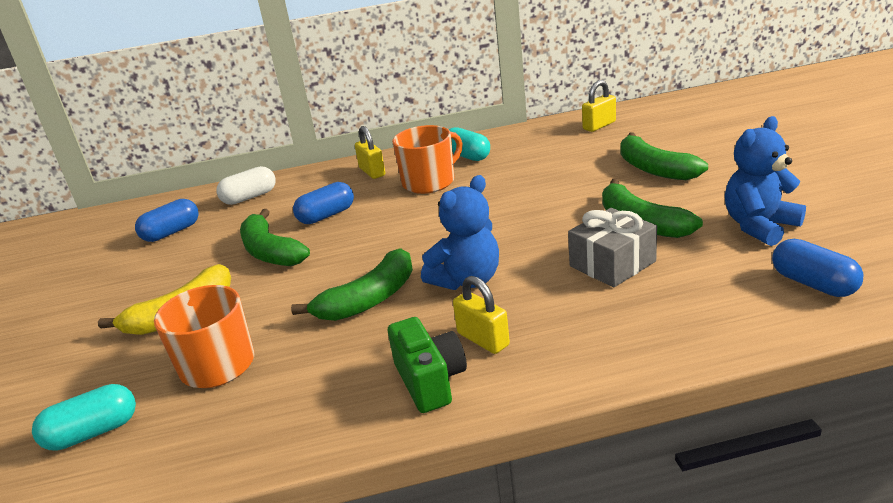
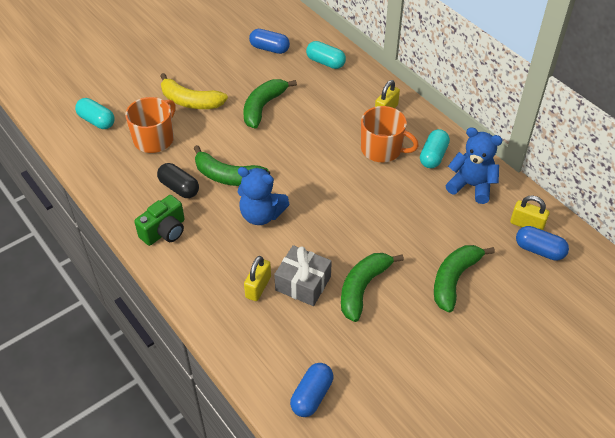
camera: 60 degrees right, 20 degrees up
white capsule [216,166,276,205] -> turquoise capsule [306,41,346,69]
blue capsule [293,182,354,224] -> blue capsule moved to [516,226,569,261]
yellow padlock [453,276,510,354] -> yellow padlock moved to [244,256,271,301]
blue teddy bear [725,116,806,246] -> blue teddy bear moved to [445,127,503,204]
none -> black capsule [157,163,199,198]

